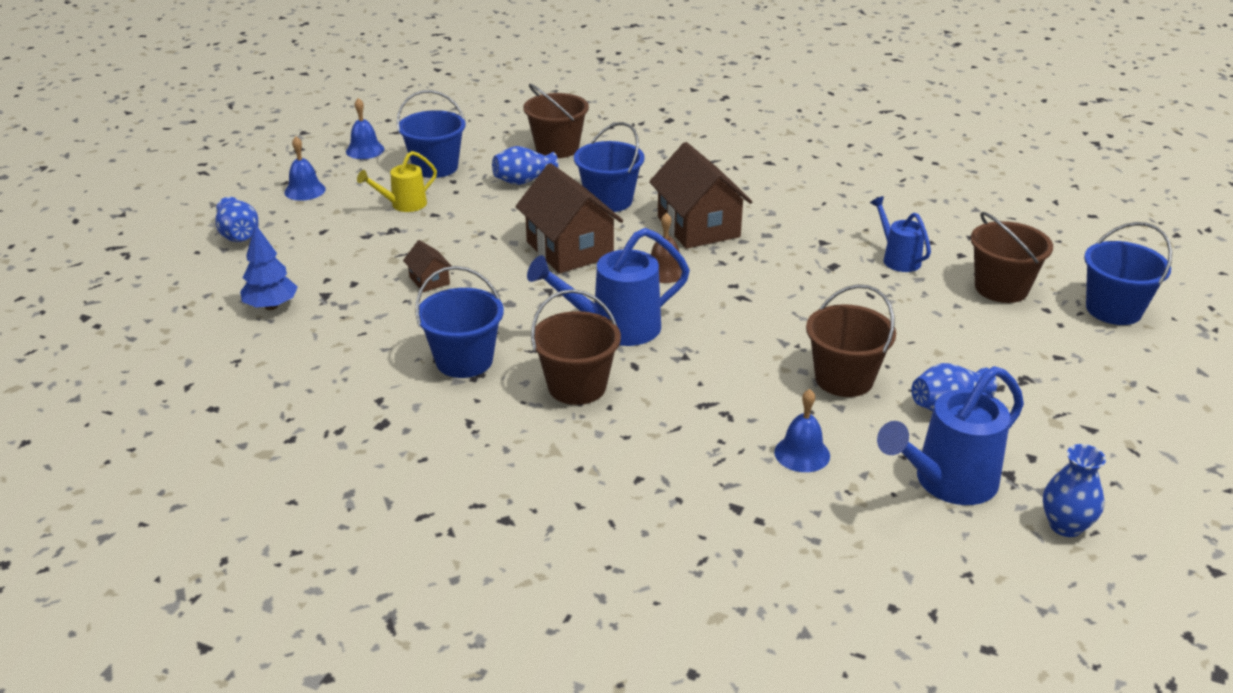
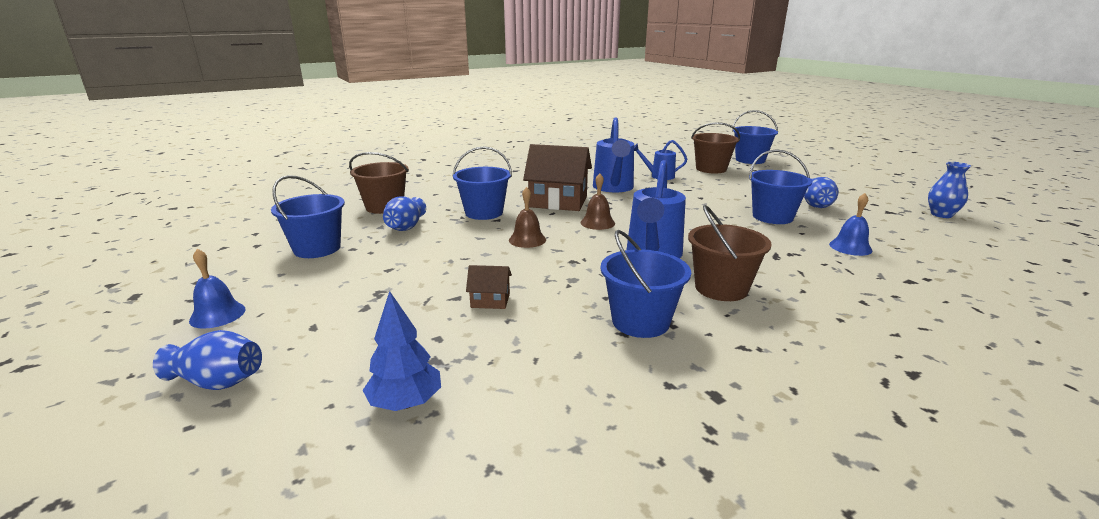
camera: 55 degrees left, 10 degrees down
blue bell [346,98,384,159] -> none
yellow watering can [357,151,437,212] -> none
brown house [515,163,623,273] -> brown bell [509,187,546,248]
brown bucket [806,284,896,397] -> blue bucket [749,149,812,224]
blue watering can [877,366,1024,505] -> blue watering can moved to [593,117,634,192]

